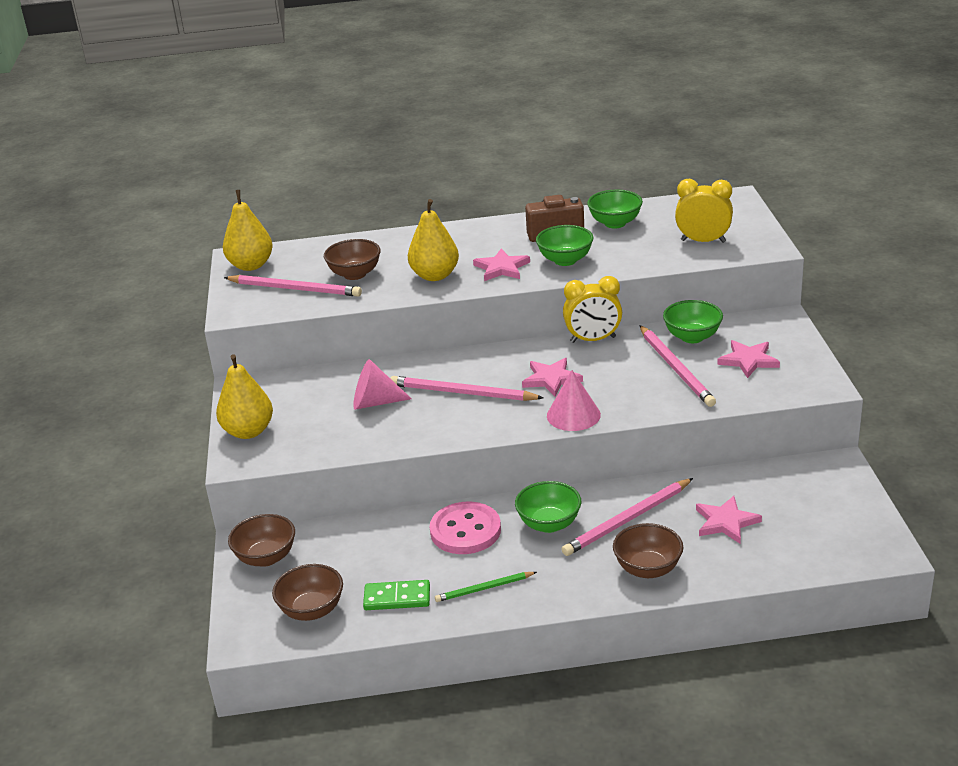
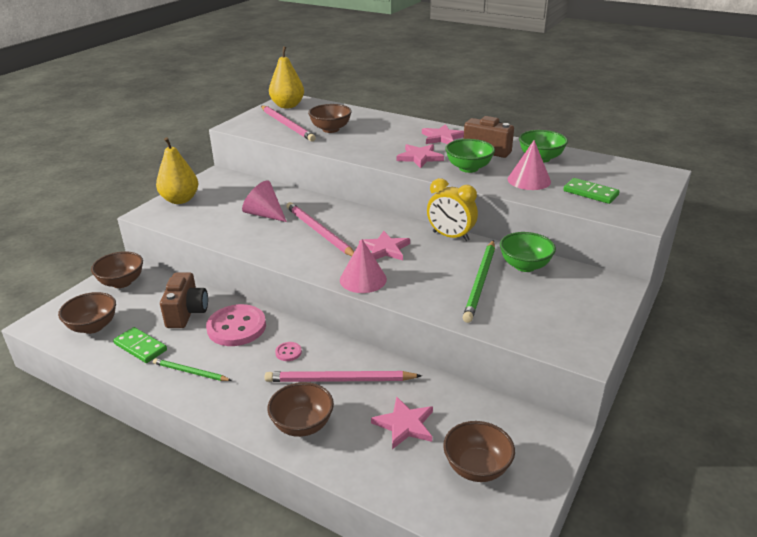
camera: 35 degrees right, 0 degrees up
yellow pear [408,199,459,281] -> none
green bowl [515,481,581,533] -> pink button [275,342,302,361]
pink pencil [639,325,716,407] -> green pencil [462,240,495,323]
yellow clock [675,179,733,243] -> green domino [563,178,620,204]
pink star [717,340,780,378] -> pink star moved to [422,124,464,144]
none -> brown camera [160,272,208,328]
none -> brown bowl [443,421,515,482]
none -> pink cone [508,140,551,190]

